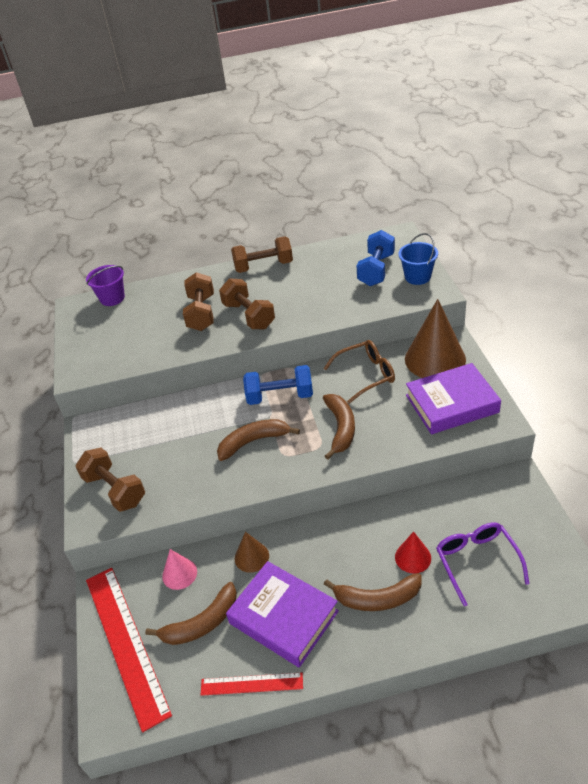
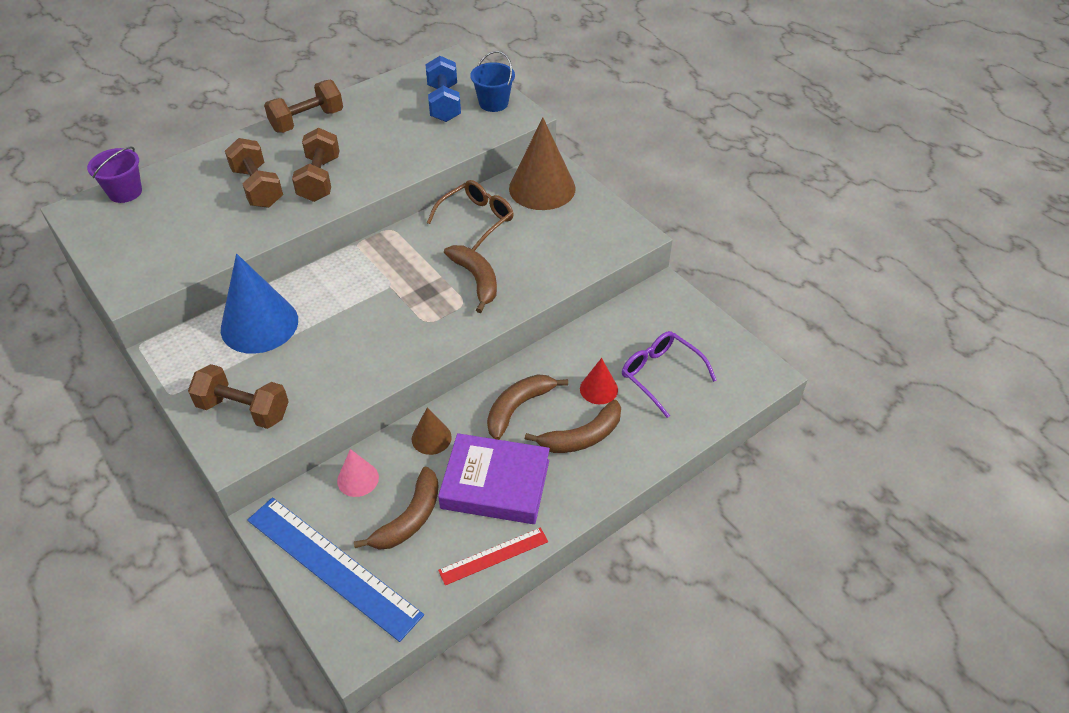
camera: 30 degrees left, 5 degrees up
red ruler [86,568,172,732] -> blue ruler [247,497,424,642]
brown banana [217,419,300,461] -> brown banana moved to [487,374,568,440]
brown dumbbell [219,278,275,329] -> brown dumbbell turned 60 degrees clockwise [292,128,339,202]
blue dumbbell [243,365,313,405] -> none
purple book [406,363,501,434] -> none
none -> blue cone [221,254,298,354]

